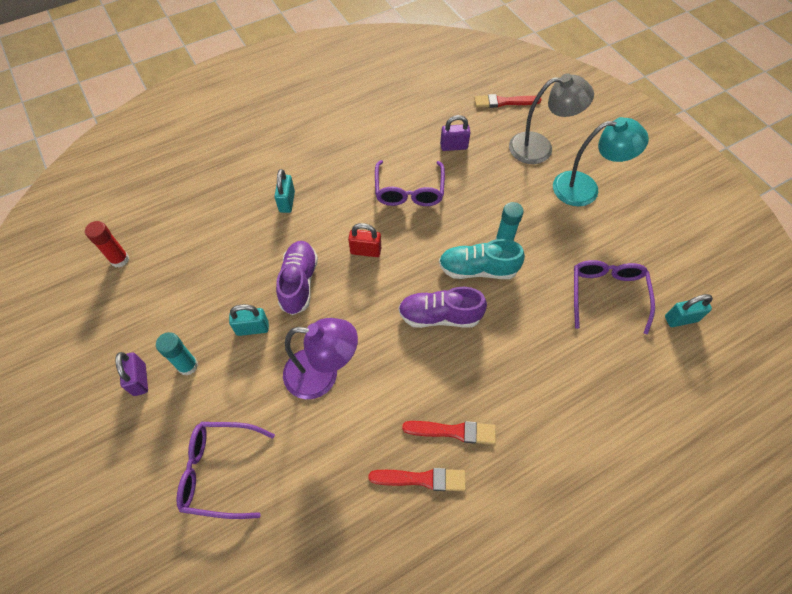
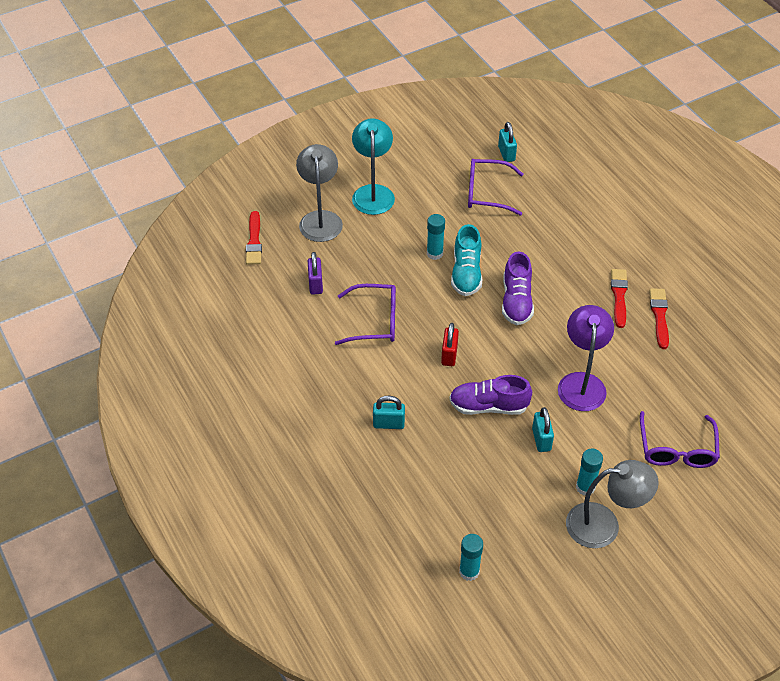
camera: 90 degrees left, 10 degrees down
red glue stick [85,221,129,267] -> turquoise glue stick [459,534,483,581]
purple padlock [115,352,148,396] -> grey lamp [566,460,659,548]

